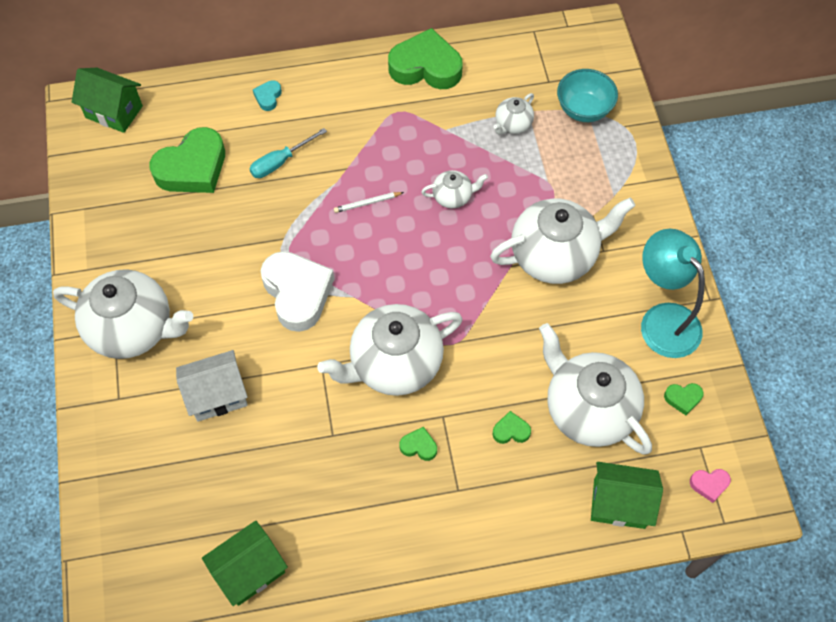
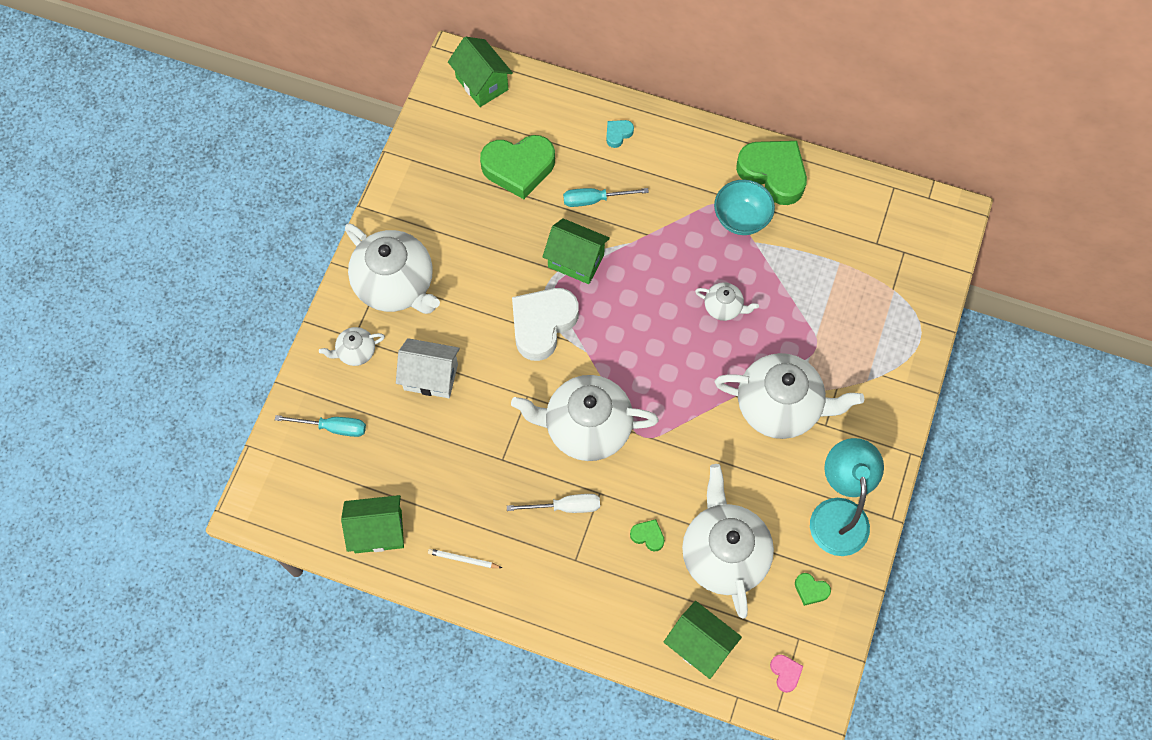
camera: 30 degrees right, 5 degrees up
white heart [261,251,334,332] -> white heart turned 150 degrees counterclockwise [512,288,579,361]
white pencil [334,192,404,213] -> white pencil moved to [428,549,502,568]
green heart [399,427,437,461] -> white screwdriver [507,494,600,513]
white teapot [494,93,534,135] -> white teapot moved to [319,327,385,366]
turquoise bowl [557,69,618,122] -> turquoise bowl moved to [714,180,775,235]
pink heart [690,469,731,503] -> pink heart turned 135 degrees counterclockwise [770,655,803,693]
none -> turquoise screwdriver [275,415,366,437]
none -> green house [542,218,610,284]

